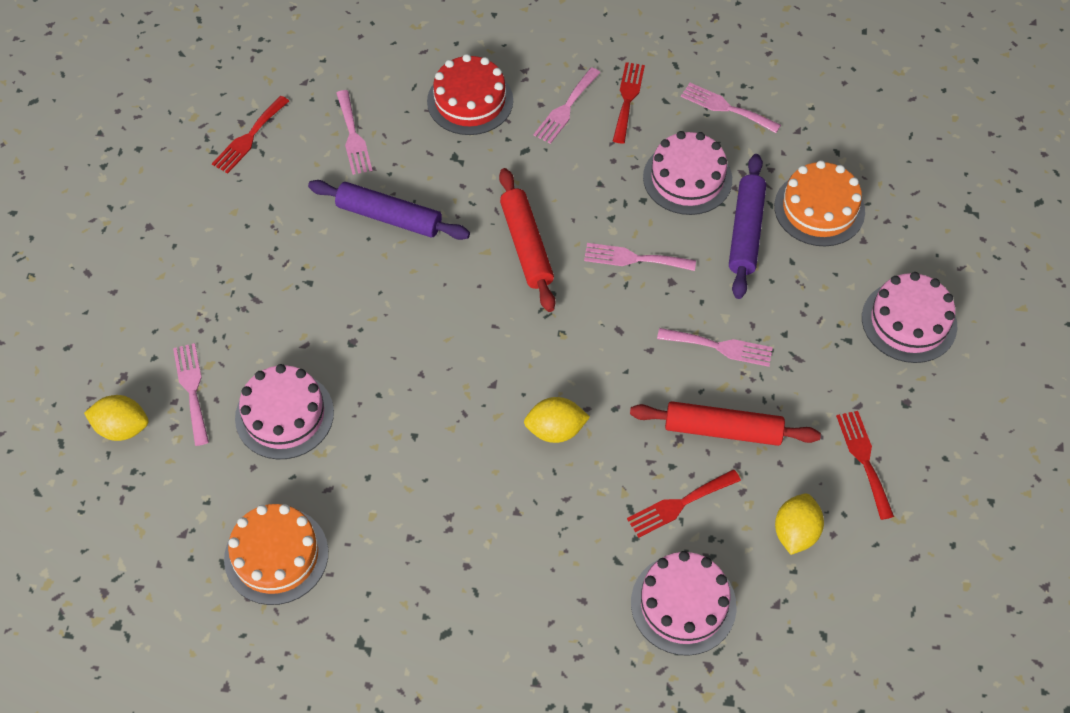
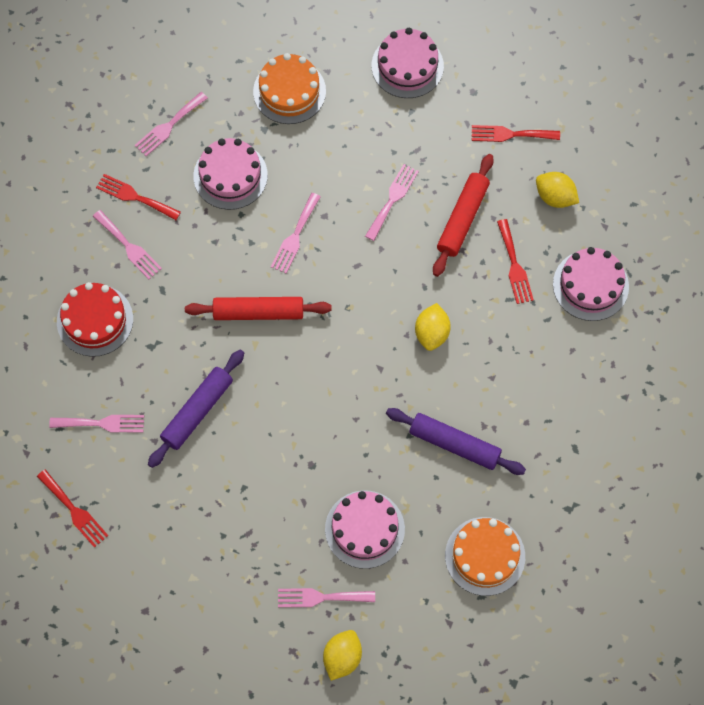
camera: 75 degrees left, 10 degrees up
purple rolling pin [729,154,766,299] -> purple rolling pin moved to [386,408,526,475]

